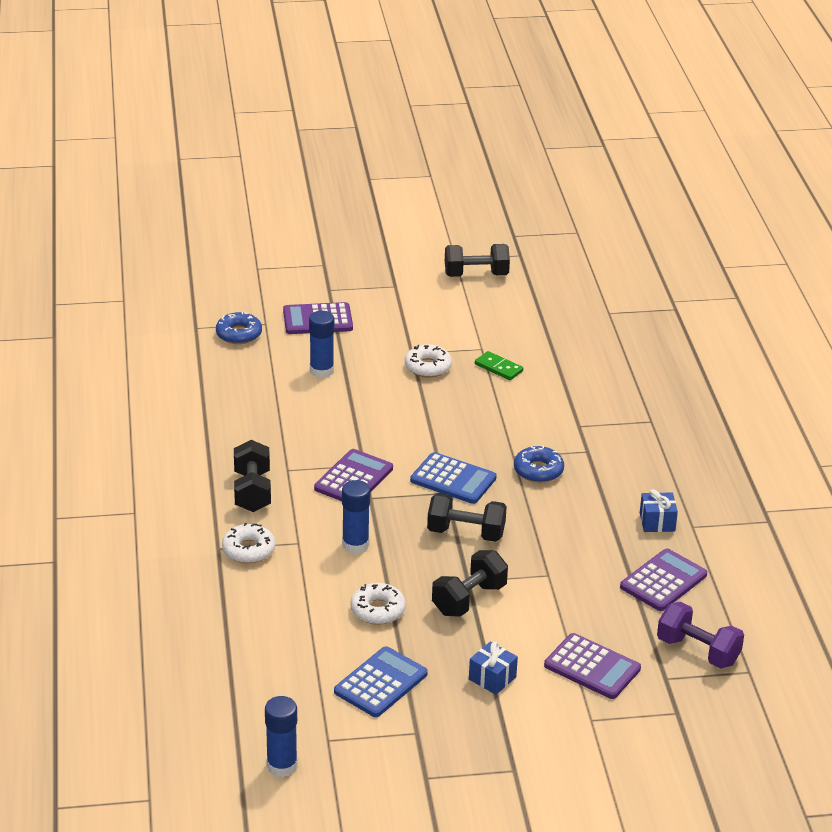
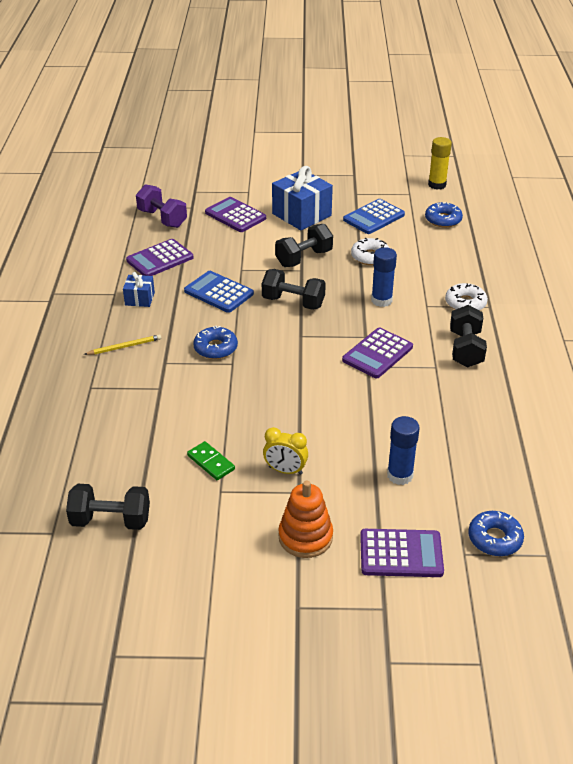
camera: 170 degrees left, 5 degrees up
blue glue stick [265,696,298,777] -> yellow glue stick [428,137,452,190]
white donut [405,344,452,377] -> yellow clock [263,427,308,475]
blue calculator [410,452,497,504] -> blue calculator moved to [184,271,254,313]
black dumbbell [445,244,510,277] -> black dumbbell moved to [66,484,150,530]
blue gift [469,642,518,695] -> blue gift [272,166,333,230], size x1.92
none -> yellow pencil [84,334,161,355]
none -> orange stacking toy [278,481,333,558]
none -> blue donut [425,202,463,228]

